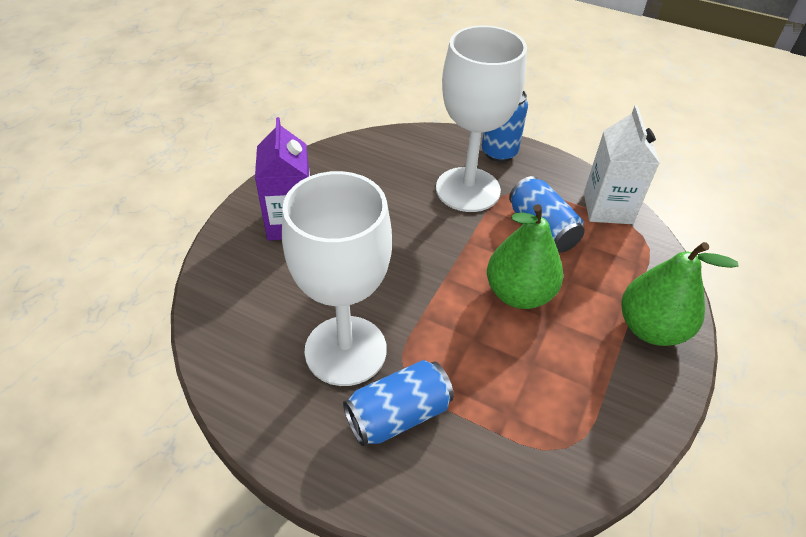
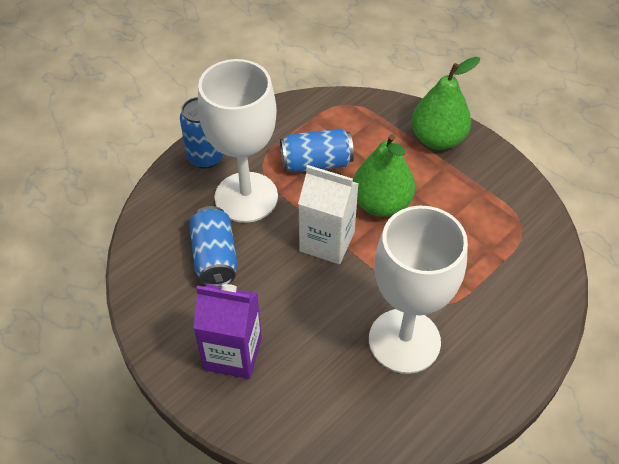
camera: 70 degrees left, 5 degrees up
blue can [343,360,454,446] -> blue can moved to [189,206,238,287]
white carton [584,105,659,224] -> white carton moved to [298,165,359,264]

